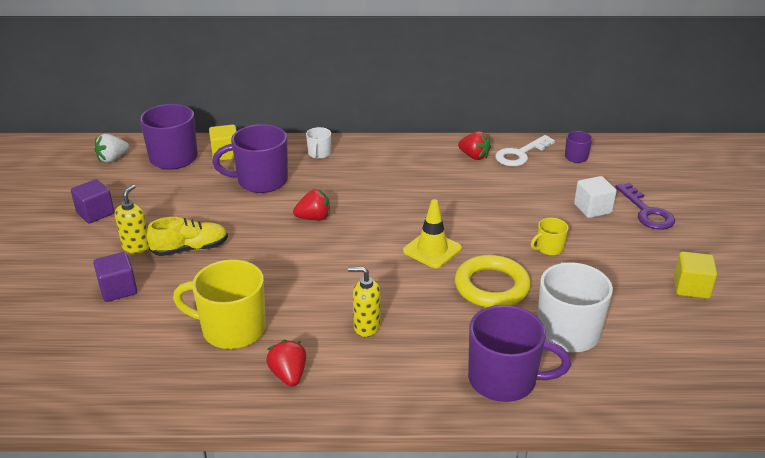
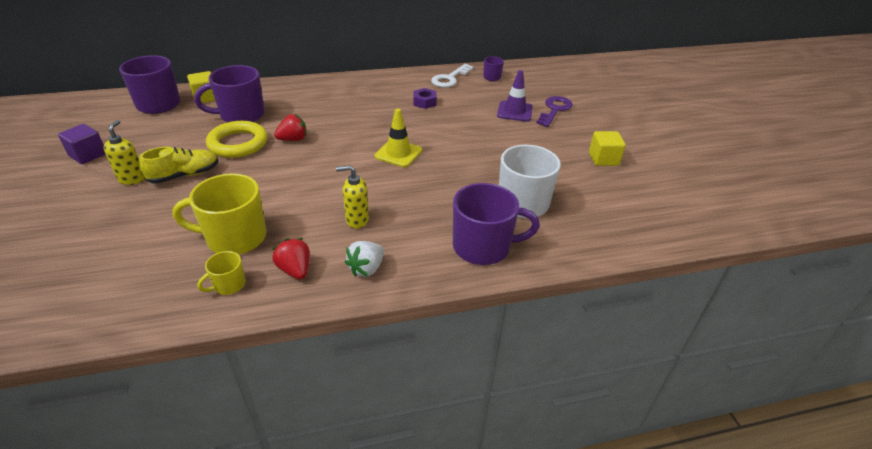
camera: 15 degrees left, 5 degrees up
purple cube [93,252,137,302] -> none
white strawberry [95,134,129,163] -> white strawberry moved to [345,241,384,277]
white mug [306,127,331,159] -> none
yellow ring [455,255,531,307] -> yellow ring moved to [206,121,268,158]
red strawberry [458,131,491,160] -> none
yellow mug [531,218,569,255] -> yellow mug moved to [197,251,246,295]
white cube [574,176,617,218] -> purple traffic cone [497,70,533,122]
purple key [615,183,675,230] -> purple key turned 120 degrees counterclockwise [536,96,573,127]
none -> purple nut [413,88,437,109]

